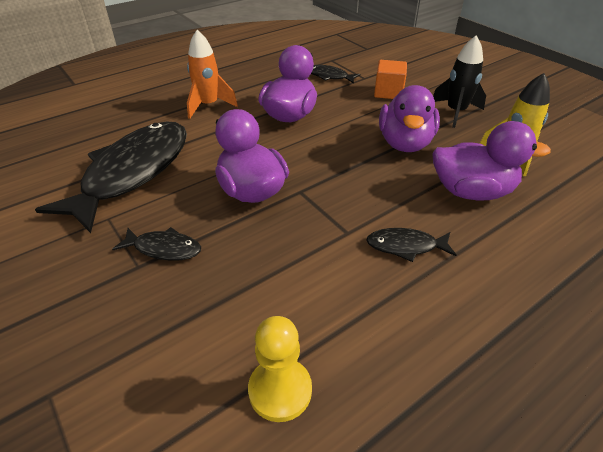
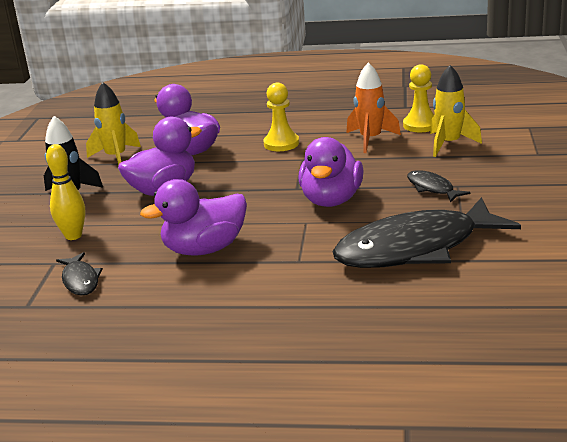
camera: 135 degrees left, 15 degrees down
orange rocket [187,30,238,119] -> orange rocket moved to [346,62,401,153]
black fish [366,228,457,262] -> yellow pawn [263,83,299,151]
orange cube [374,60,407,99] -> yellow bowling pin [46,144,85,240]
none -> yellow rocket [430,65,482,157]

